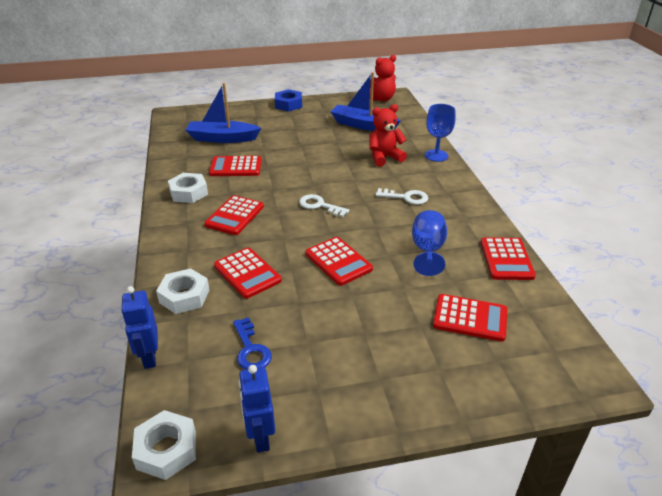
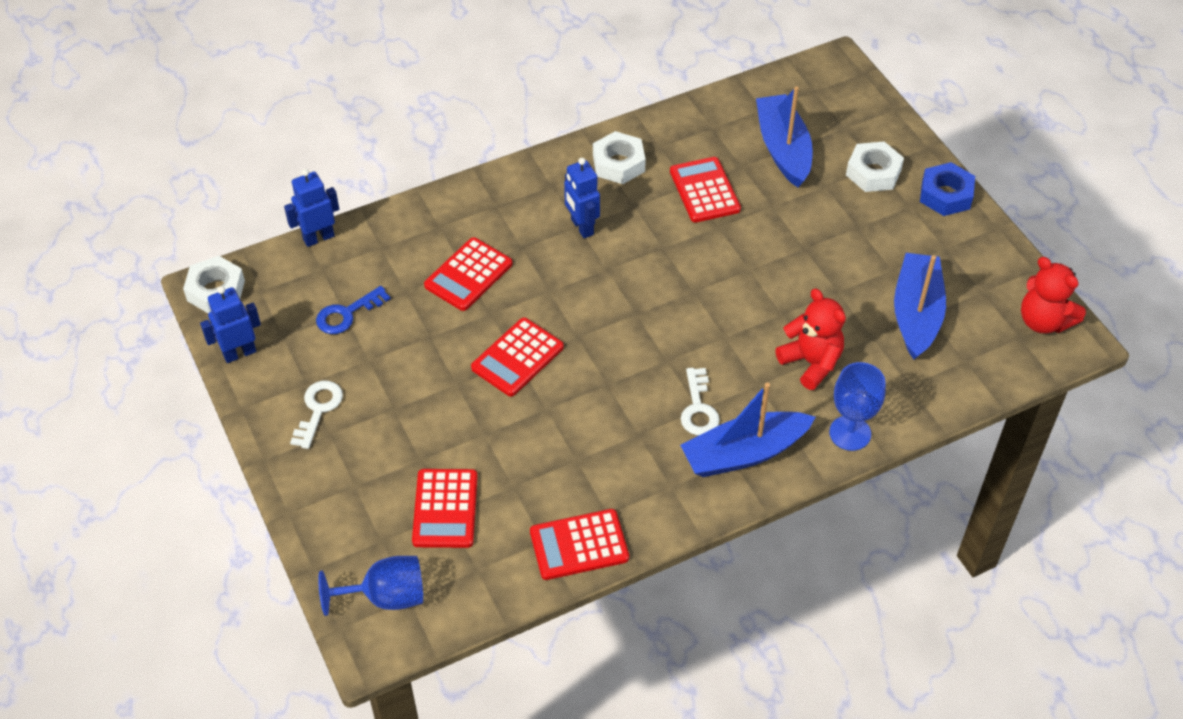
camera: 75 degrees right, 15 degrees up
white nut [156,268,210,314] -> white nut moved to [846,141,904,192]
red calculator [204,195,264,235] -> blue robot [564,158,600,238]
white key [299,194,349,217] -> white key moved to [290,381,343,449]
blue goblet [412,210,447,276] -> blue goblet moved to [318,556,423,616]
none -> blue boat [680,383,815,477]

